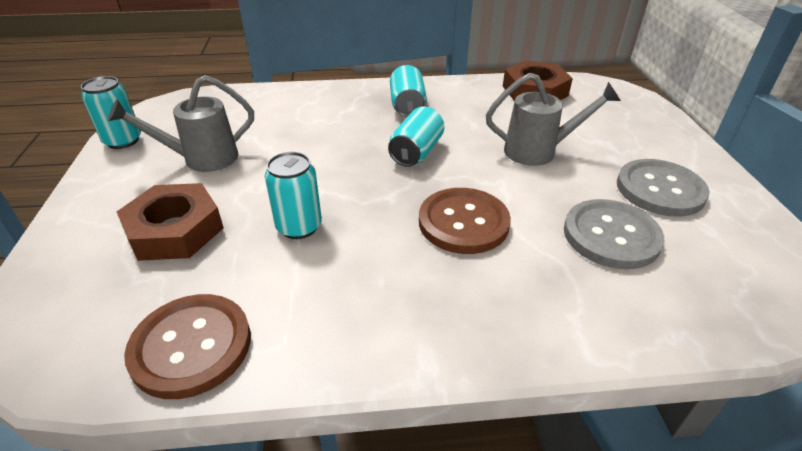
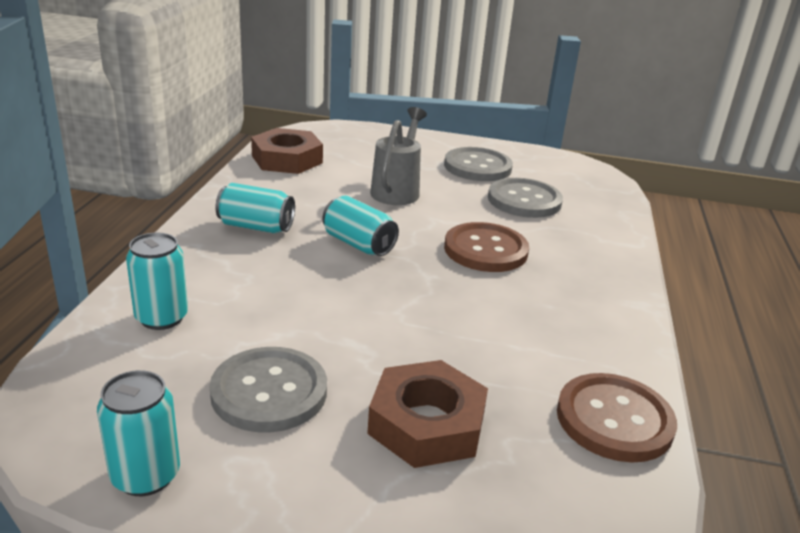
camera: 75 degrees left, 10 degrees down
grey watering can [108,75,254,172] -> grey button [209,347,327,432]
turquoise can [265,152,322,239] -> turquoise can moved to [126,232,188,330]

